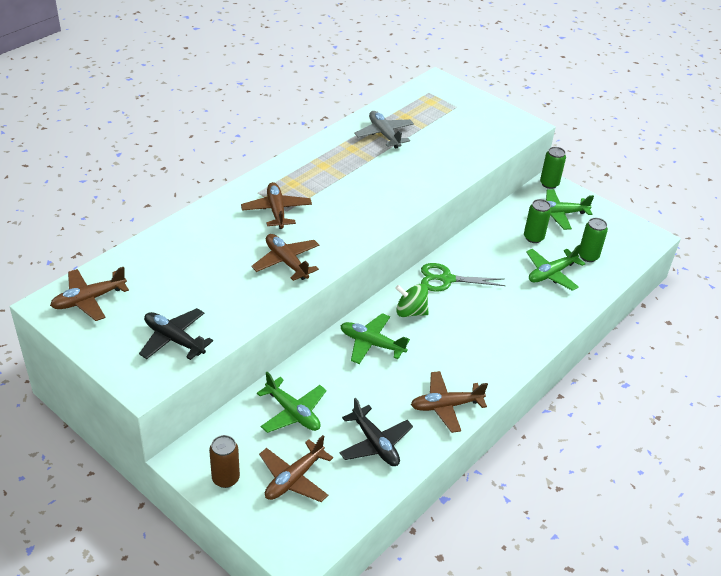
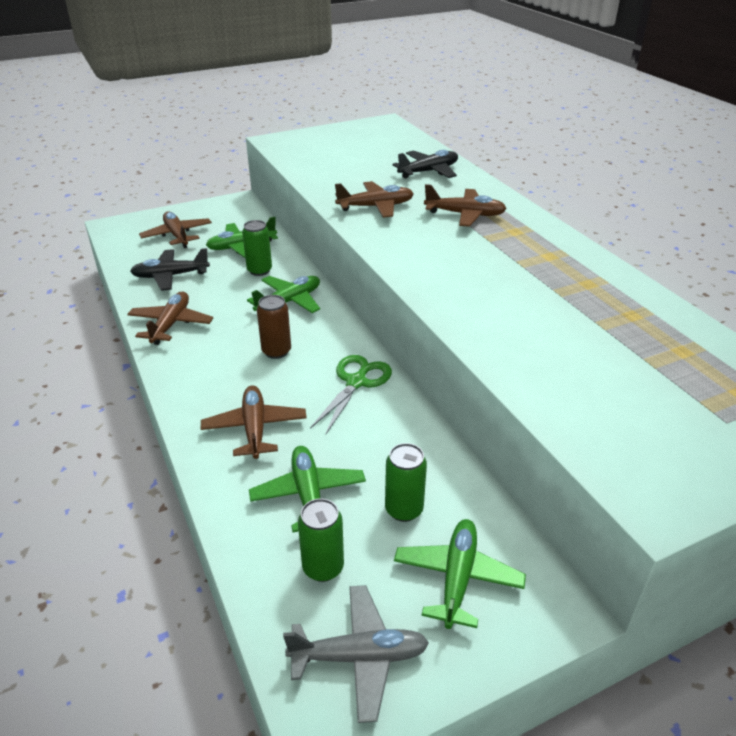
camera: 115 degrees right, 5 degrees down
brown plane [50,267,129,321] -> brown plane moved to [201,385,307,459]
black plane [139,308,213,360] -> black plane moved to [392,150,458,179]
brown can [209,435,240,488] -> brown can moved to [257,295,291,359]
grey plane [354,111,414,149] -> grey plane moved to [283,585,429,723]
green spinning top [396,284,429,317] -> none
green can [540,147,566,189] -> green can moved to [242,220,272,276]

